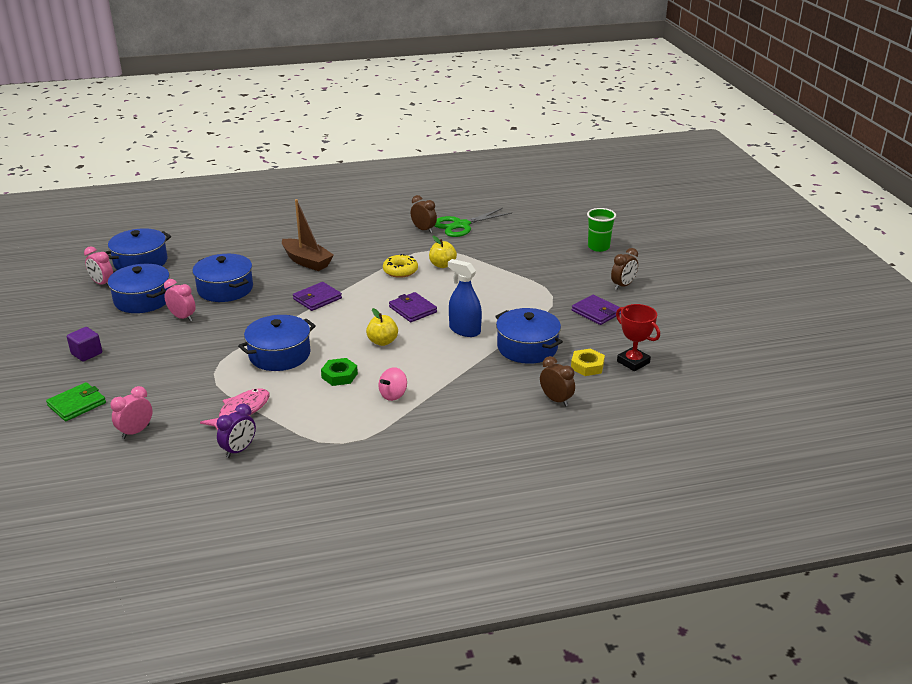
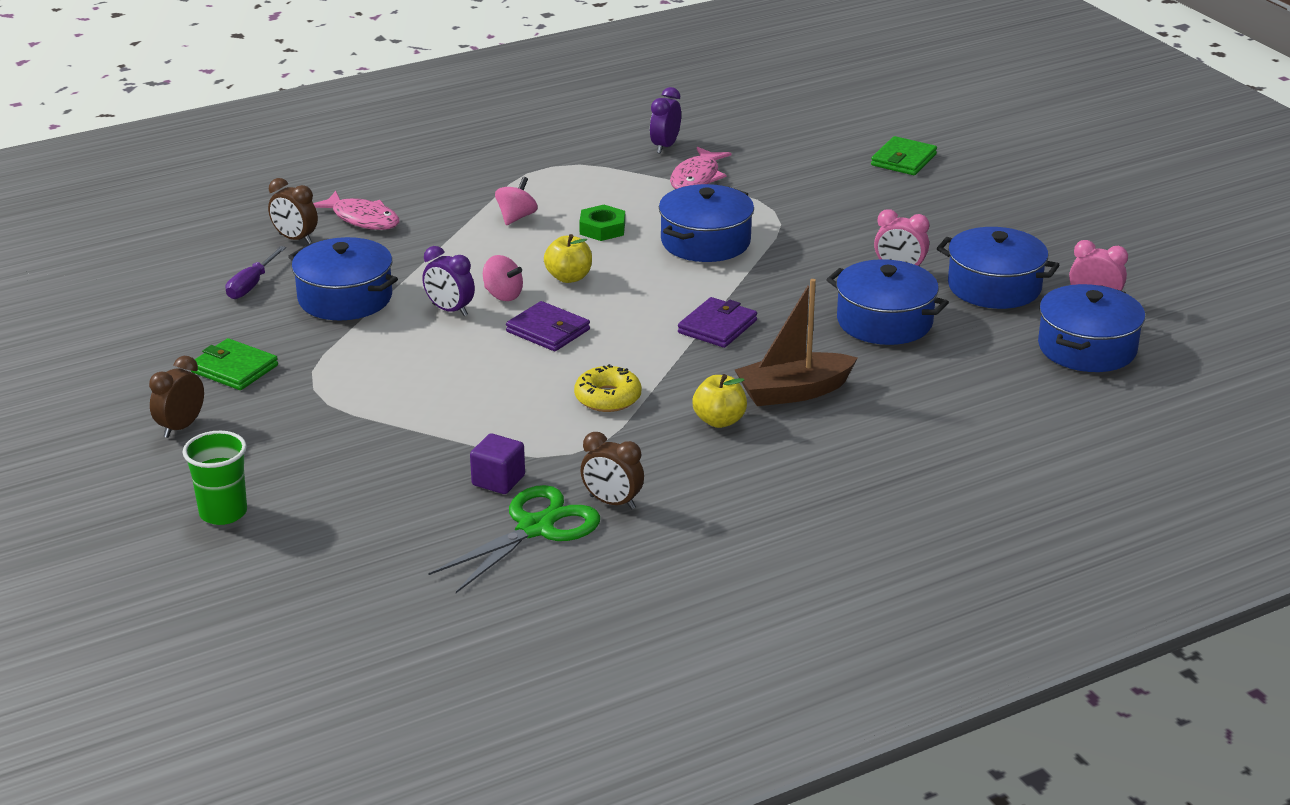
camera: 165 degrees right, 0 degrees up
purple cube [67,327,102,362] -> purple cube moved to [470,434,525,494]
pink clock [110,386,153,439] -> none
brown boat [282,199,334,271] -> brown boat turned 45 degrees counterclockwise [735,279,858,406]
yellow apple [429,236,457,268] -> yellow apple moved to [693,374,747,428]
blue spray bottle [448,259,482,337] -> purple clock [422,246,475,316]
yellow nut [571,348,605,376] -> purple screwdriver [226,246,286,299]
purple wallet [572,295,621,325] -> green wallet [191,338,278,390]
red trophy [616,304,660,371] -> none
none -> pink fish [313,191,399,230]
none -> pink spinning top [483,255,523,301]

